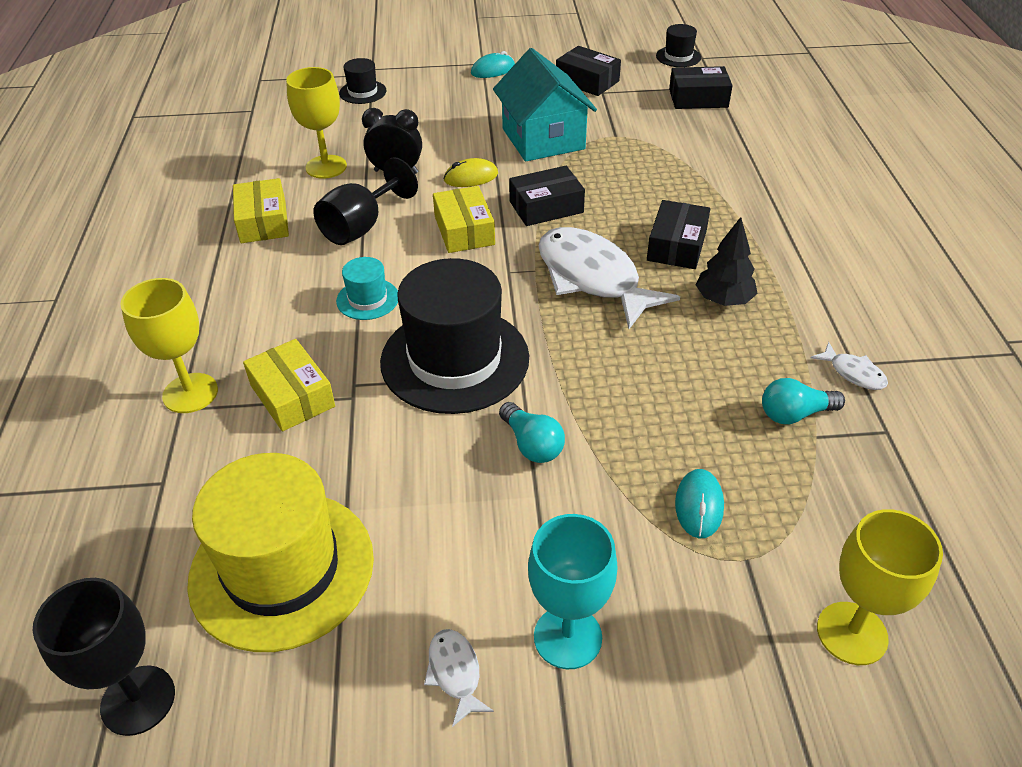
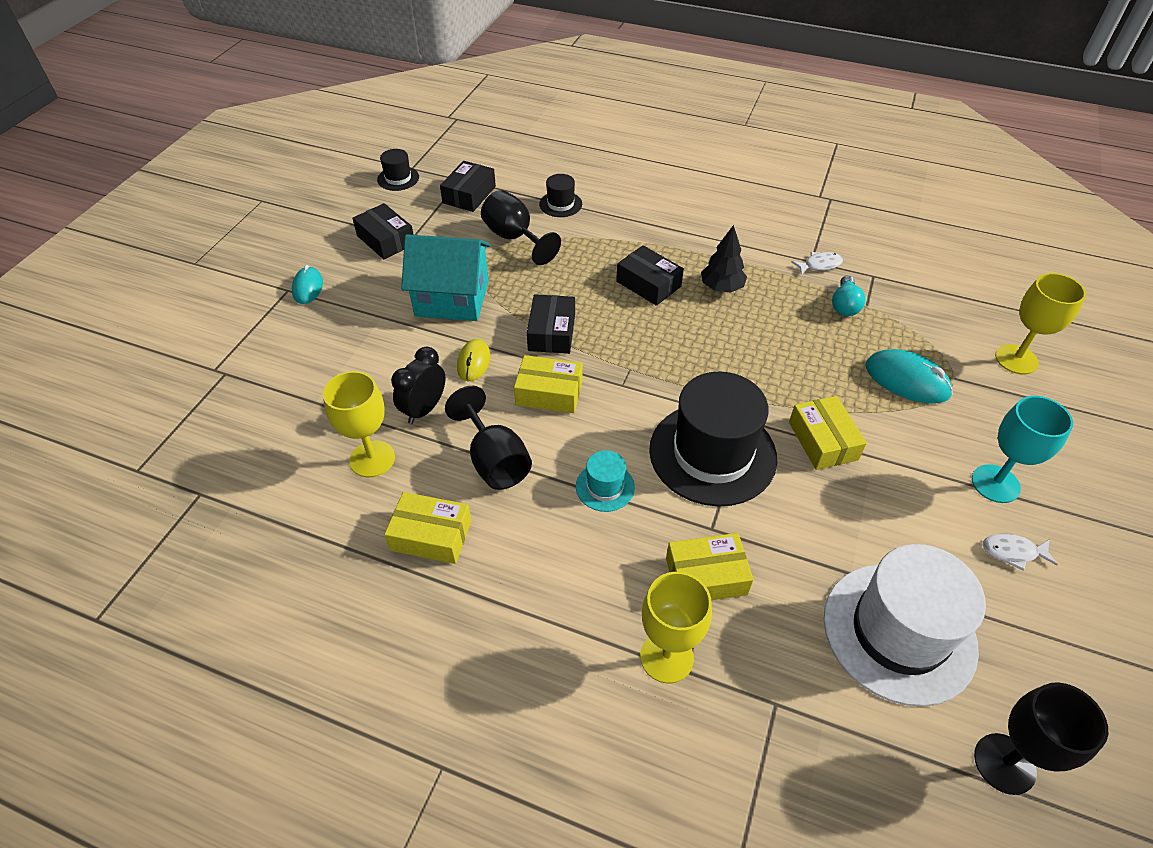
camera: 65 degrees left, 5 degrees up
yellow hat [187,453,374,652] -> white hat [823,544,986,706]
black hat [339,58,386,104] -> black hat moved to [539,174,582,217]
turquoise light bulb [499,402,565,463] -> yellow box [789,396,867,470]
white fish [539,227,680,329] -> none
black box [556,46,621,96] -> black box turned 75 degrees clockwise [352,203,414,259]
turquoise mouse [675,469,724,539] -> turquoise mouse [865,349,953,404], size x1.55
none -> black goblet [481,190,561,265]

